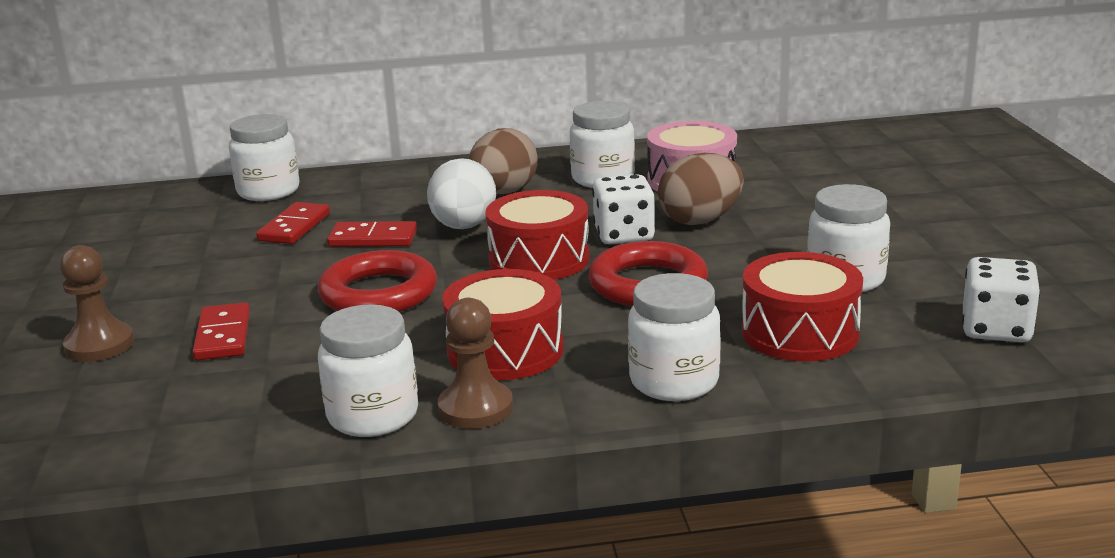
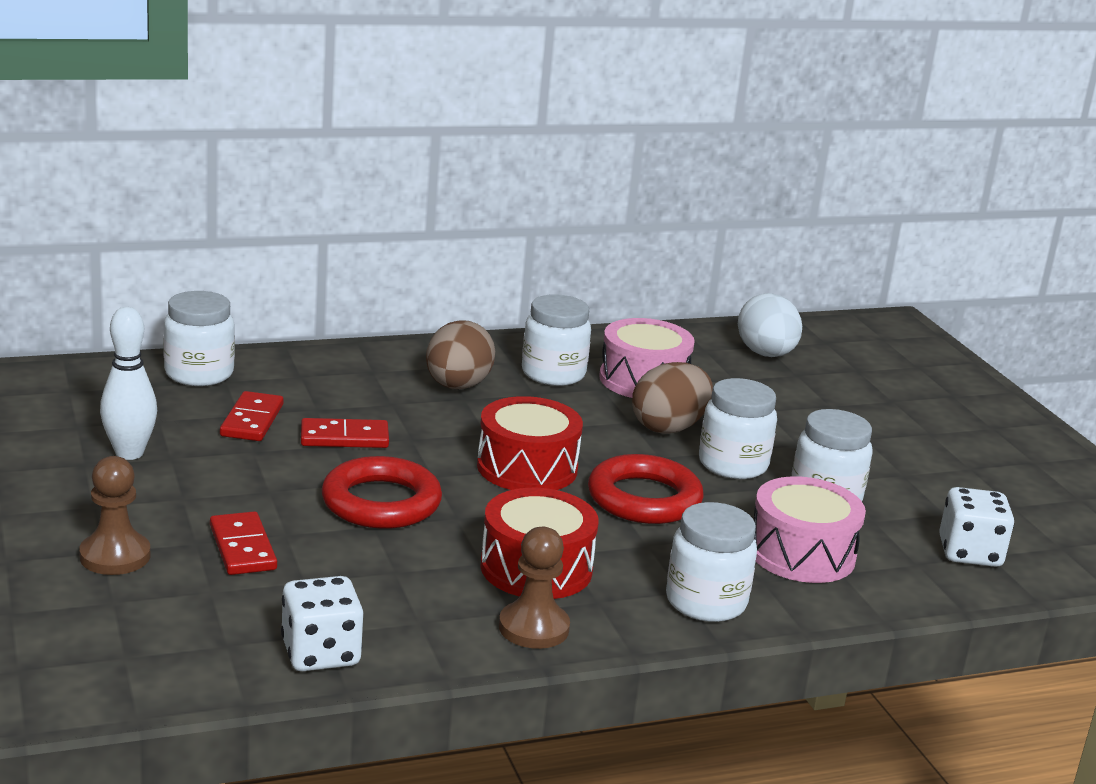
camera: 15 degrees left, 0 degrees up
white jar [318,304,418,437] -> white jar moved to [699,378,777,479]
white egg [427,158,496,229] -> white egg moved to [738,293,802,357]
white dice [592,174,655,244] -> white dice moved to [281,576,363,671]
red drum [742,252,863,361] -> pink drum [754,476,866,583]
none -> white bowling pin [100,307,157,460]

